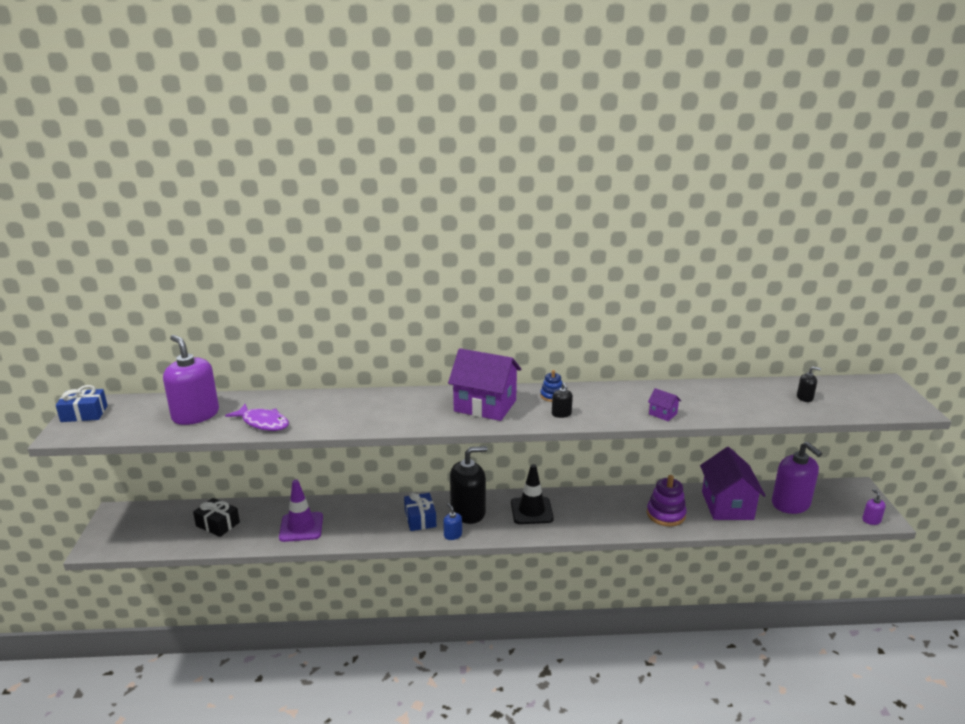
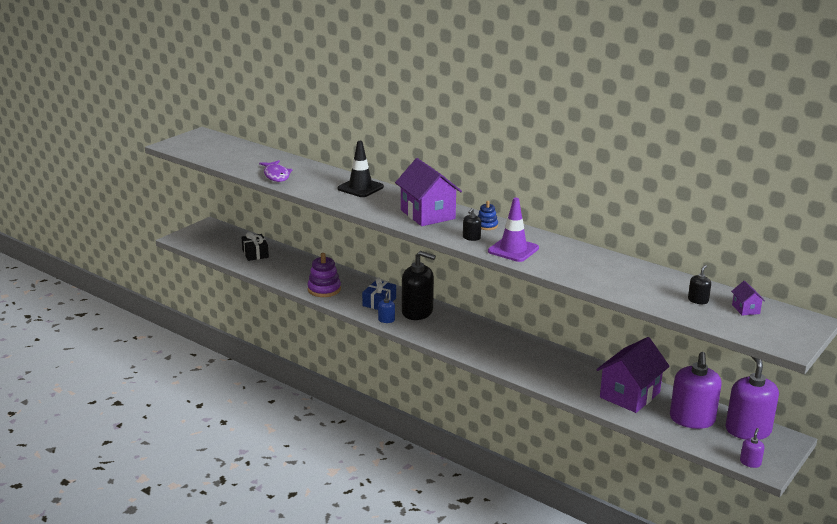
camera: 40 degrees right, 0 degrees up
blue gift [56,385,108,422] -> none
purple soap dispenser [163,335,219,425] -> purple soap dispenser moved to [725,357,779,440]
purple traffic cone [279,480,323,542] -> purple traffic cone moved to [488,198,539,262]
black traffic cone [511,464,554,524] -> black traffic cone moved to [337,141,384,197]
purple stacking toy [647,475,687,527] -> purple stacking toy moved to [307,253,341,297]
purple house [648,388,681,421] -> purple house moved to [731,281,765,316]
black soap dispenser [797,367,821,402] -> black soap dispenser turned 105 degrees counterclockwise [688,265,711,304]

